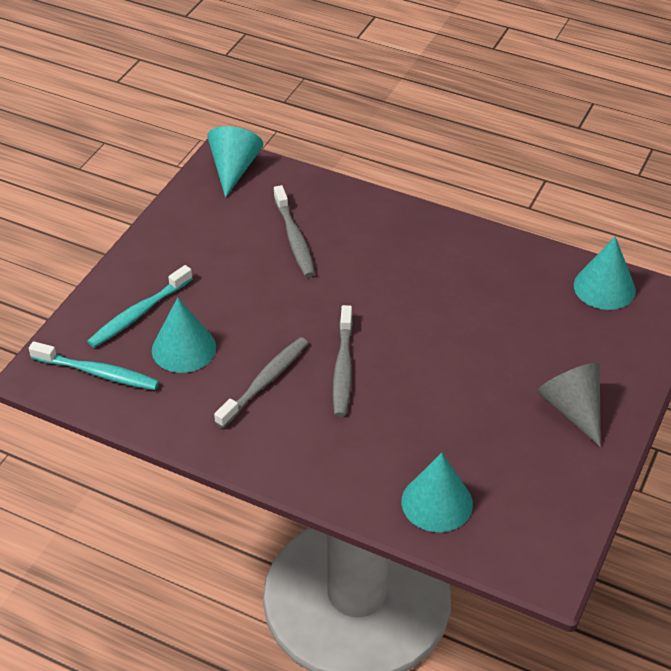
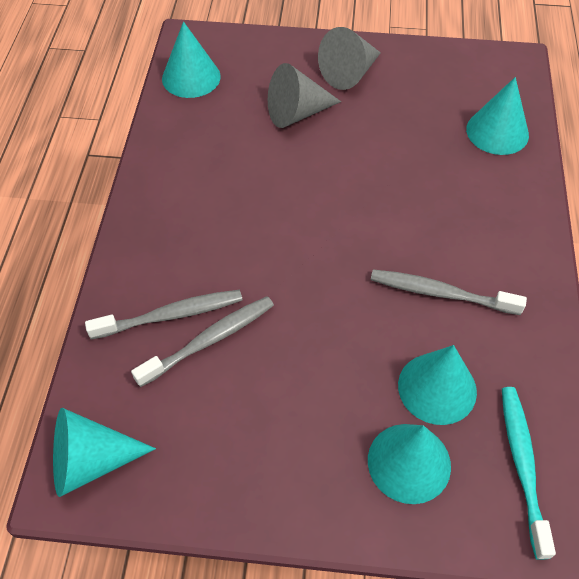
camera: 110 degrees left, 10 degrees up
turquoise toothbrush [87,265,193,348] -> turquoise cone [368,424,451,504]
grey toothbrush [333,305,353,417] -> grey toothbrush moved to [85,290,242,339]
none -> grey cone [268,63,341,128]

